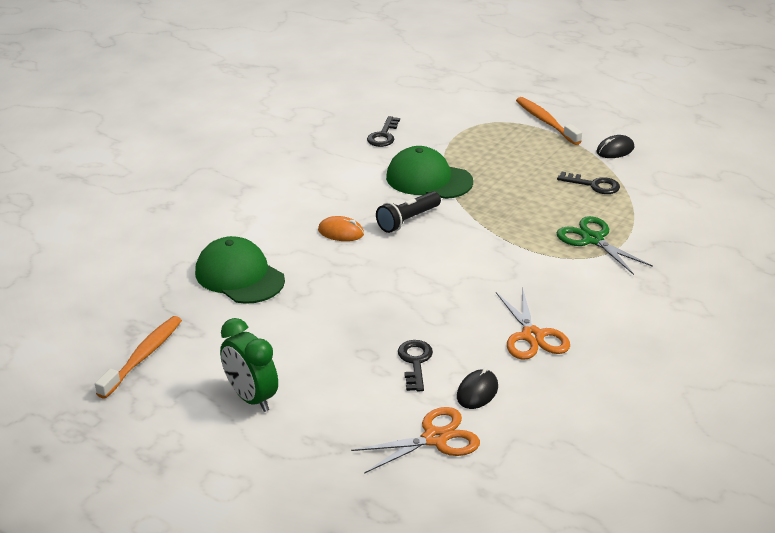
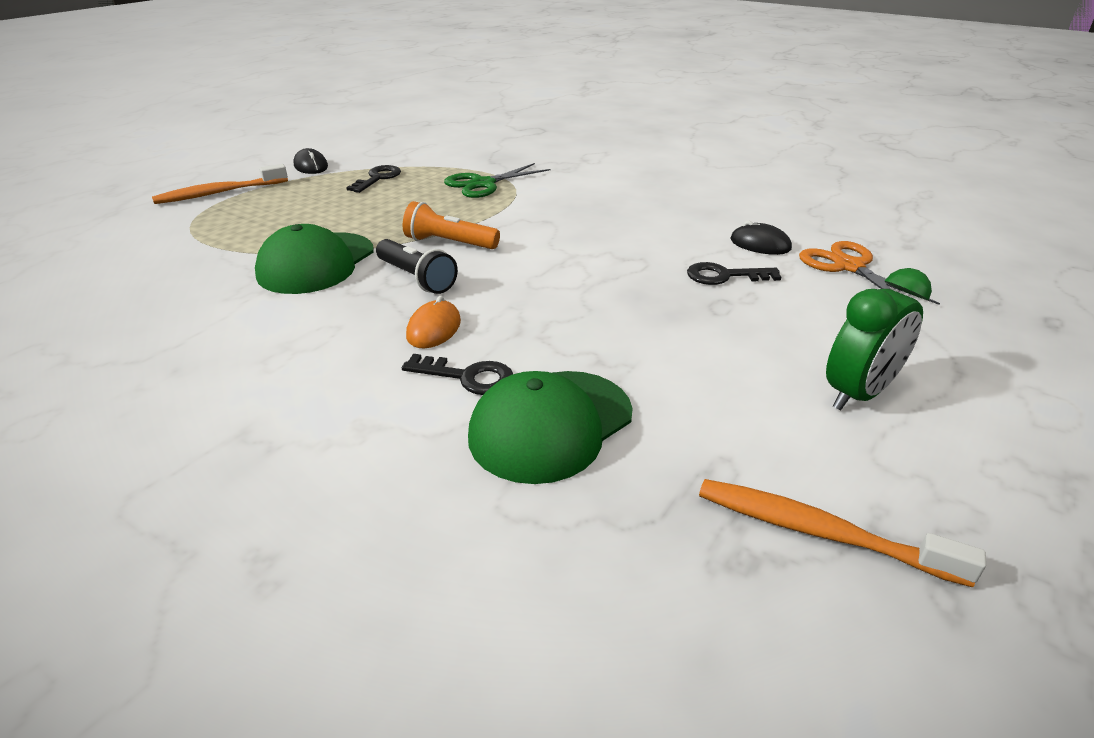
camera: 90 degrees left, 0 degrees up
black key [367,116,400,147] -> black key moved to [402,354,513,395]
orange scissors [496,288,570,360] -> none
none -> orange flashlight [403,201,500,249]

